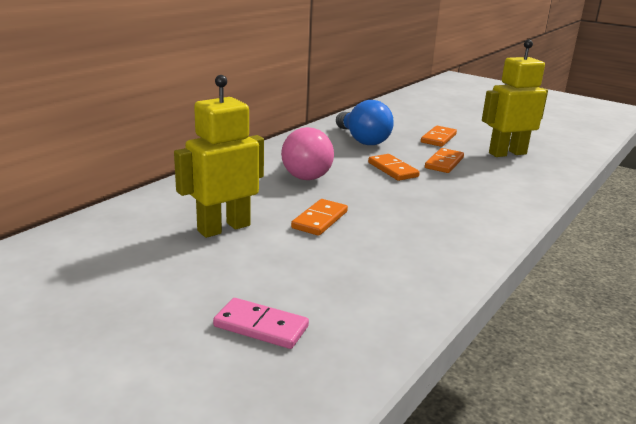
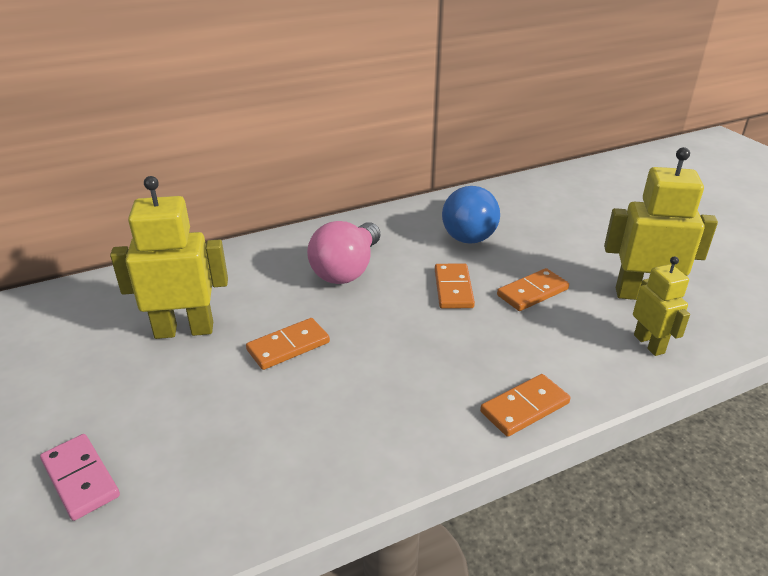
camera: 30 degrees right, 10 degrees up
orange domino [421,126,457,147] -> orange domino moved to [480,374,570,437]
none -> yellow robot [633,256,690,356]

